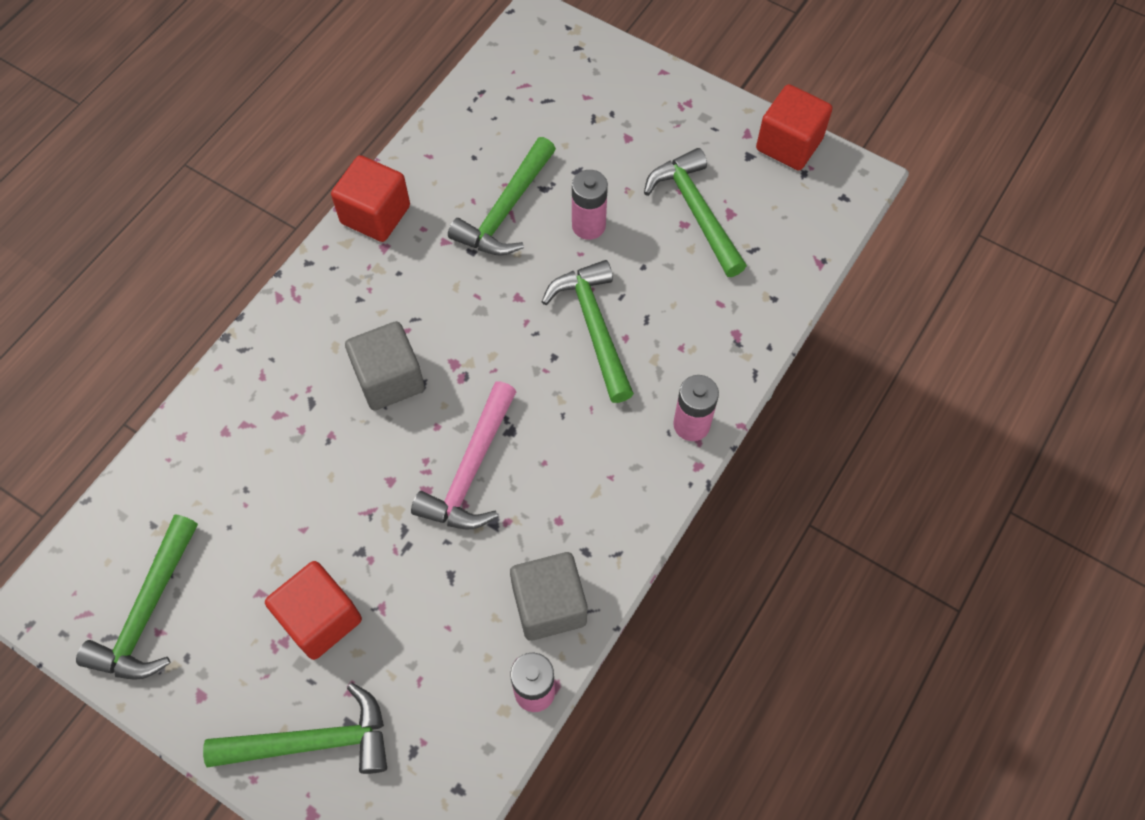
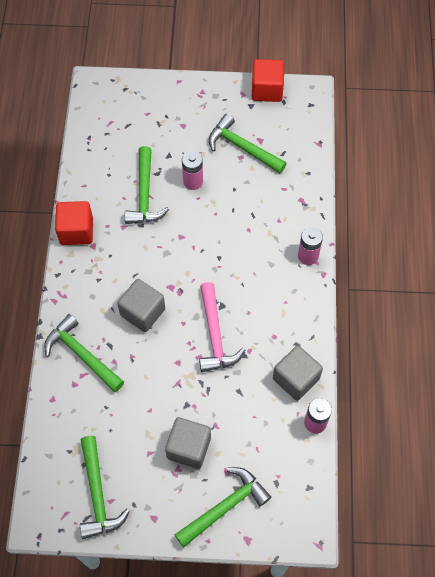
camera: 30 degrees left, 0 degrees up
red cube [265,561,362,660] -> grey cube [165,417,211,469]
green hammer [542,260,634,403] -> green hammer moved to [44,314,124,392]

